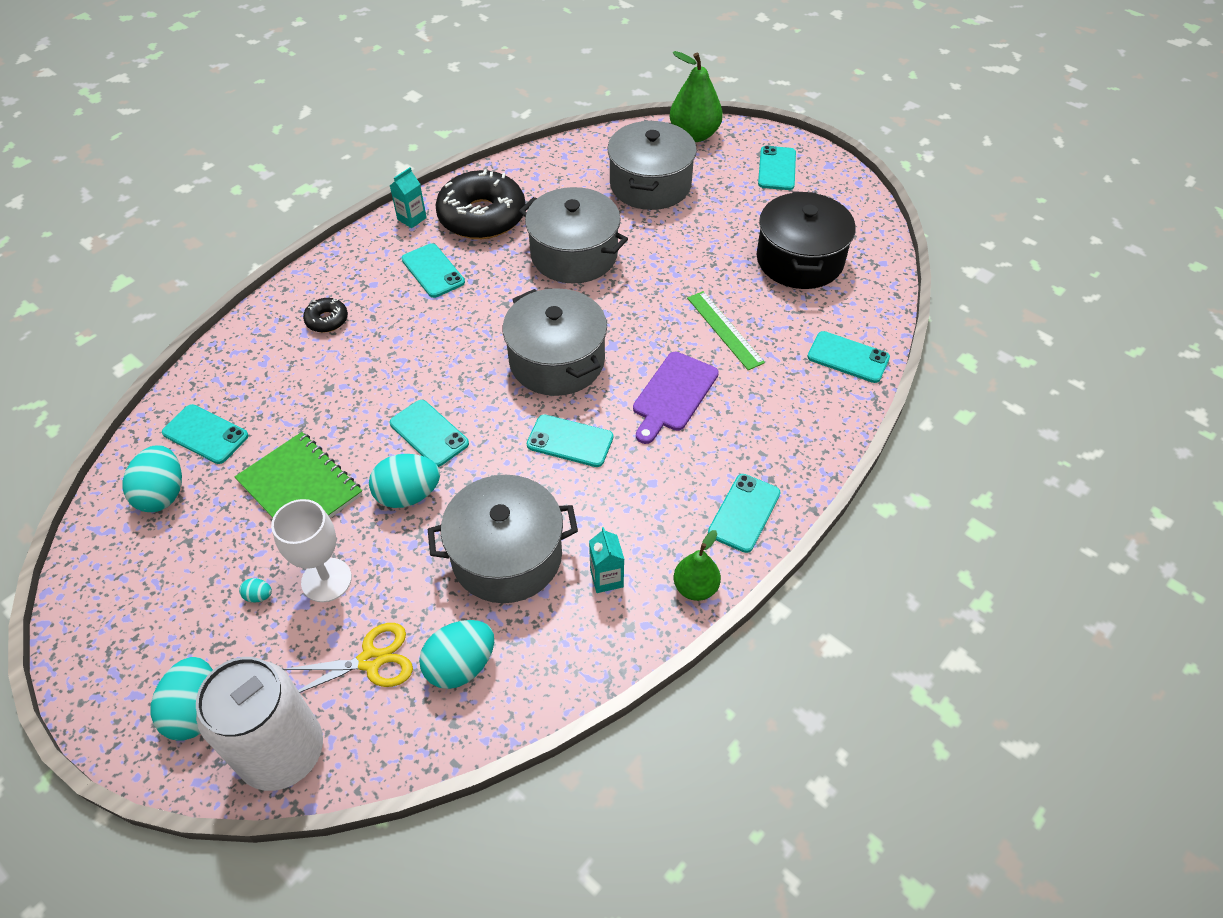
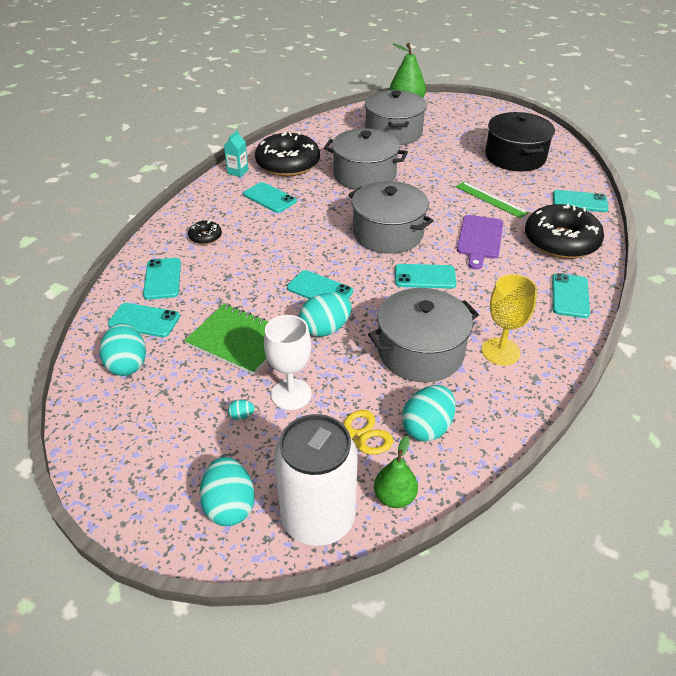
camera: 15 degrees left, 10 degrees down
turquoise carton [589,527,624,593] -> yellow goblet [482,274,537,365]
green pear [674,530,721,601] -> green pear moved to [374,436,418,508]
turquoise phone [758,146,796,190] -> turquoise phone moved to [143,258,181,300]
none -> black donut [525,204,604,259]

